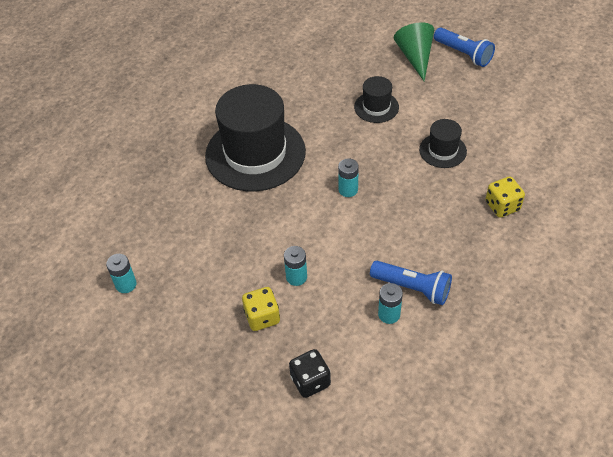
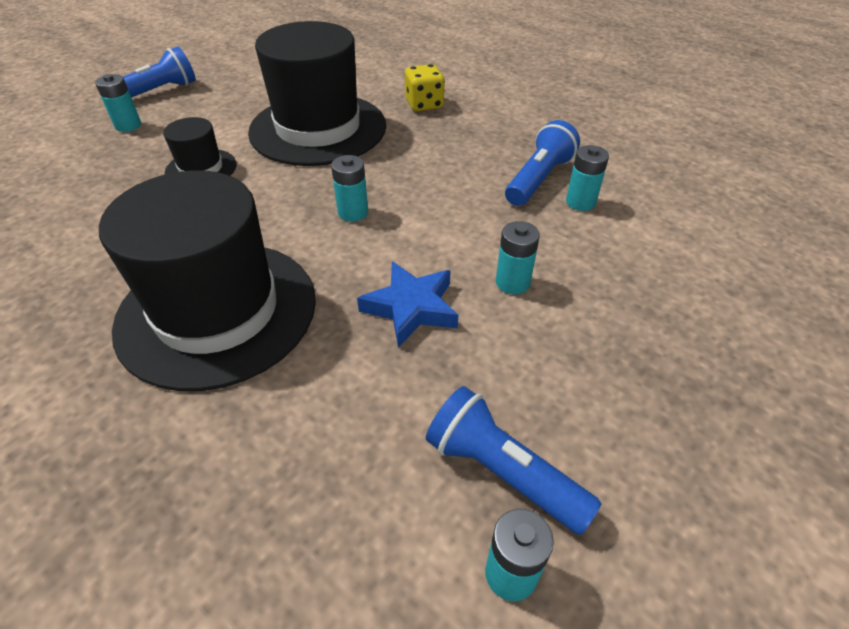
camera: 85 degrees left, 5 degrees down
yellow dice [242,287,280,331] -> none
black dice [289,349,331,398] -> none
green cone [394,23,434,81] -> turquoise battery [95,74,141,132]
black hat [419,119,467,168] -> black hat [248,21,386,166], size x2.15
none -> blue star [357,261,458,348]
none -> blue flashlight [426,386,601,535]

